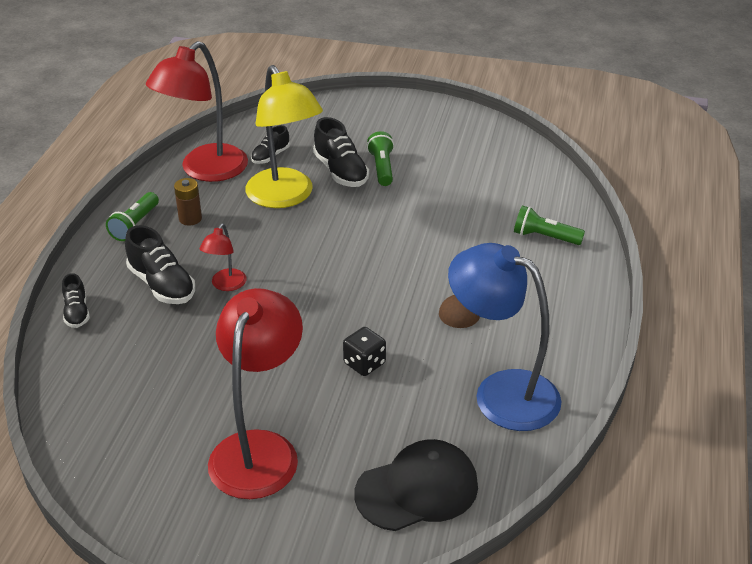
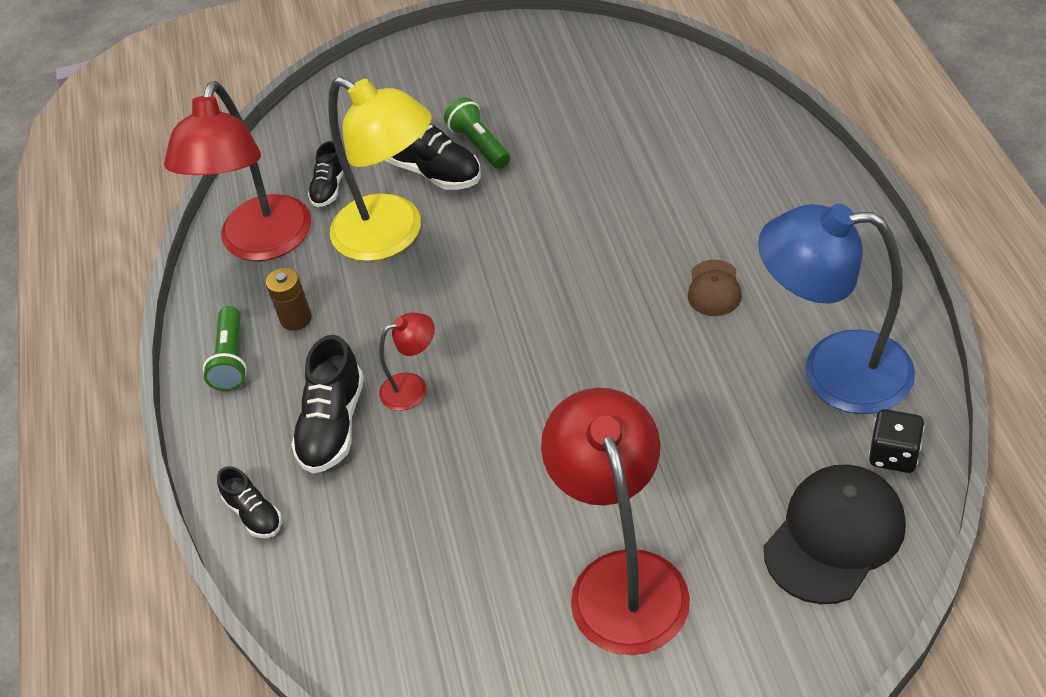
camera: 20 degrees left, 10 degrees up
black shoe [125,225,195,304] -> black shoe turned 75 degrees clockwise [291,335,364,474]
red lamp [200,224,246,291] -> red lamp turned 105 degrees counterclockwise [379,313,435,411]
black dice [343,327,386,376] -> black dice moved to [869,409,924,473]
green flashlight [514,205,585,245] -> none

